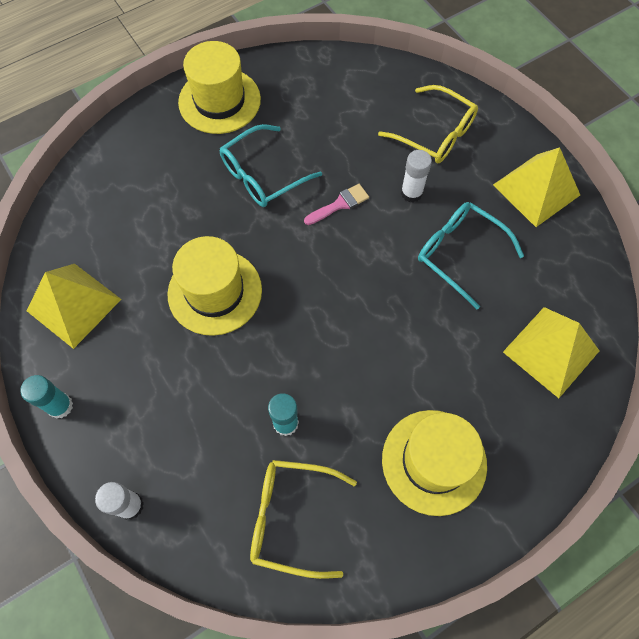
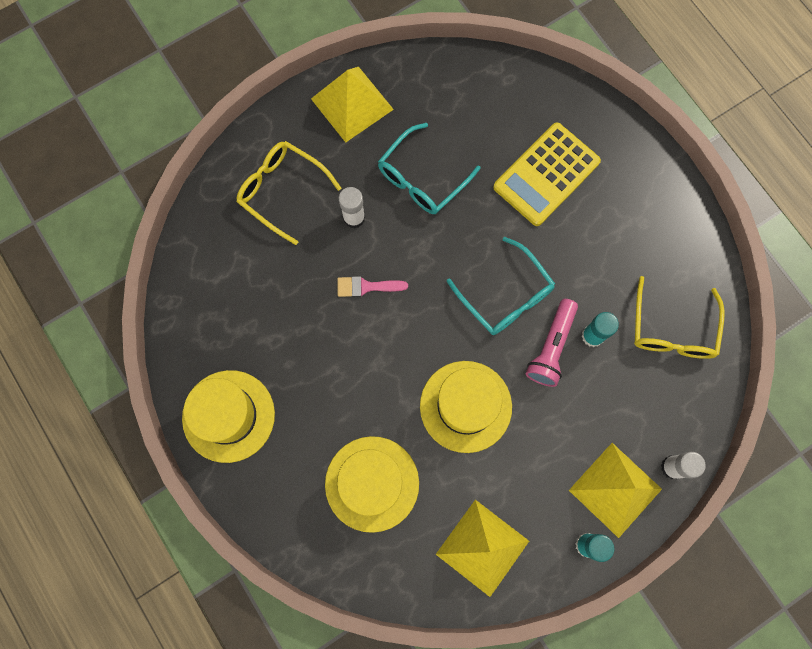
camera: 90 degrees left, 10 degrees up
turquoise glasses [220,124,322,207] -> turquoise glasses moved to [447,237,555,335]
pink brush [304,184,369,225] -> pink brush turned 60 degrees counterclockwise [337,276,408,297]
yellow glasses [378,85,478,163] -> yellow glasses turned 90 degrees counterclockwise [236,141,341,245]
yellow hat [382,410,487,516] -> yellow hat moved to [325,436,419,533]
yellow pyramid [503,307,599,398] -> yellow pyramid moved to [569,443,662,538]
none -> yellow calculator [493,122,601,226]
none -> pink flashlight [526,299,578,387]

